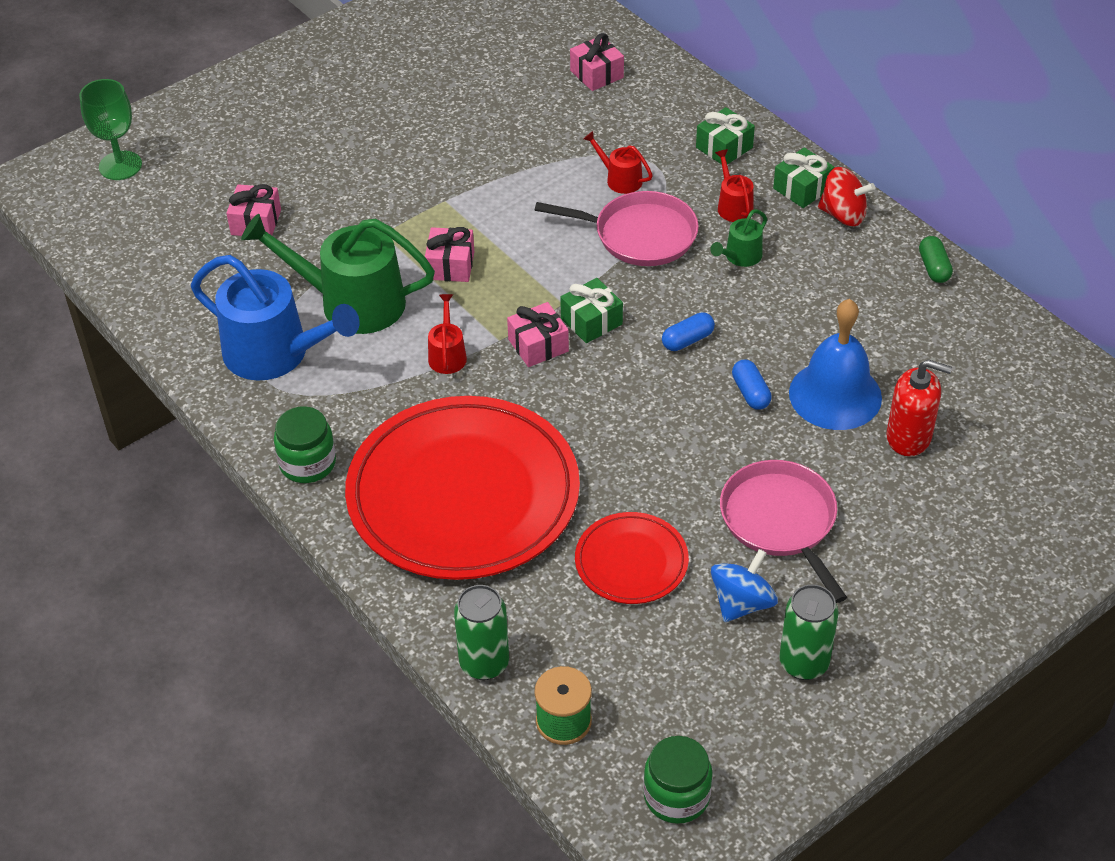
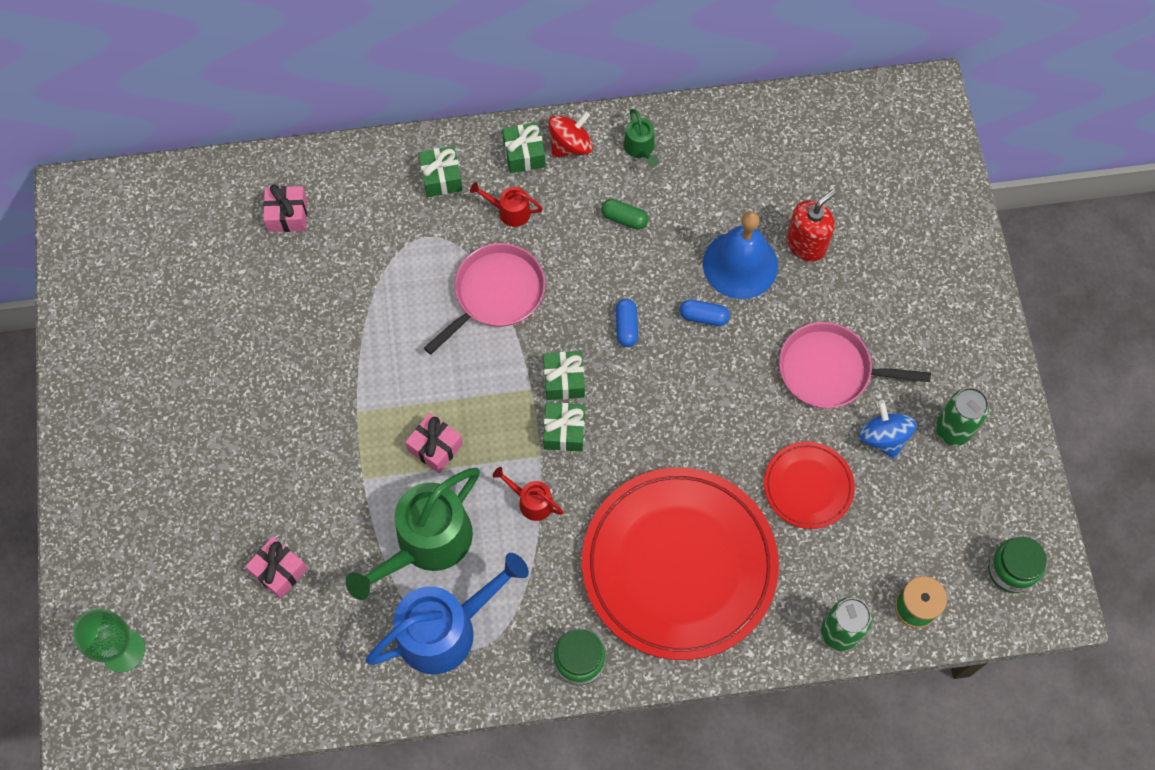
camera: 60 degrees left, 20 degrees up
pink gift [507,302,569,367] -> green gift [543,403,585,451]
red watering can [583,131,653,194] -> none
green watering can [710,209,767,267] -> green watering can moved to [624,109,659,167]
green capsule [919,236,953,283] -> green capsule moved to [601,199,648,230]

